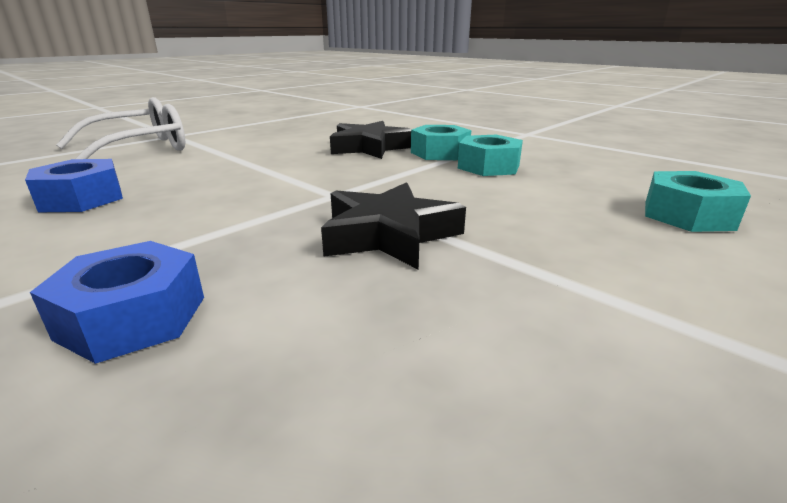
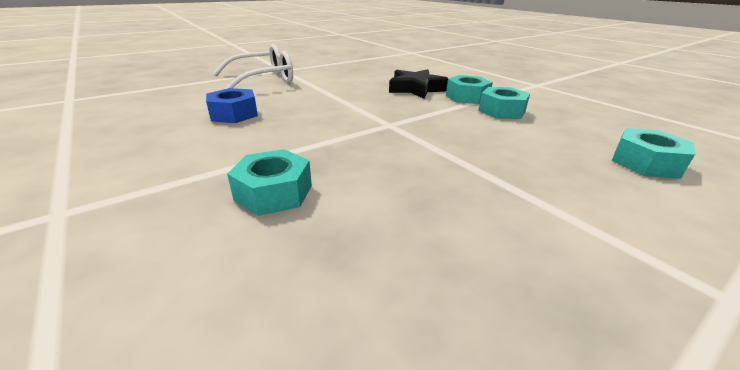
camera: 10 degrees right, 5 degrees up
blue nut [30,241,204,364] -> turquoise nut [227,149,312,216]
black star [321,182,466,270] -> none

